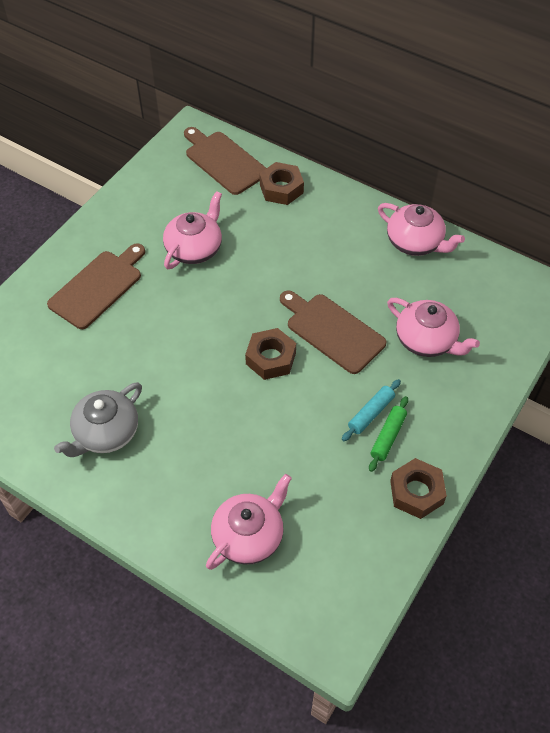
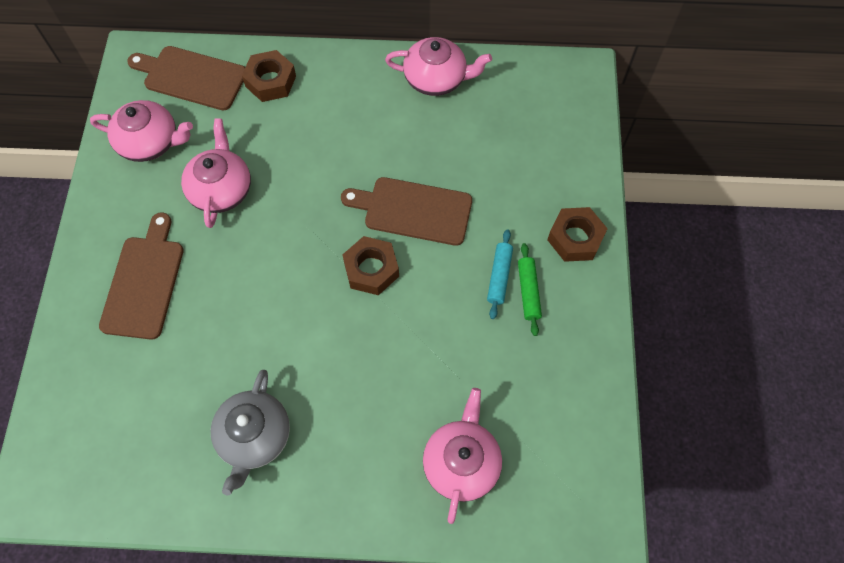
camera: 30 degrees left, 10 degrees up
pink teapot [387,298,480,357] -> pink teapot moved to [90,100,193,162]
brown nut [390,458,447,519] -> brown nut moved to [547,207,608,262]

